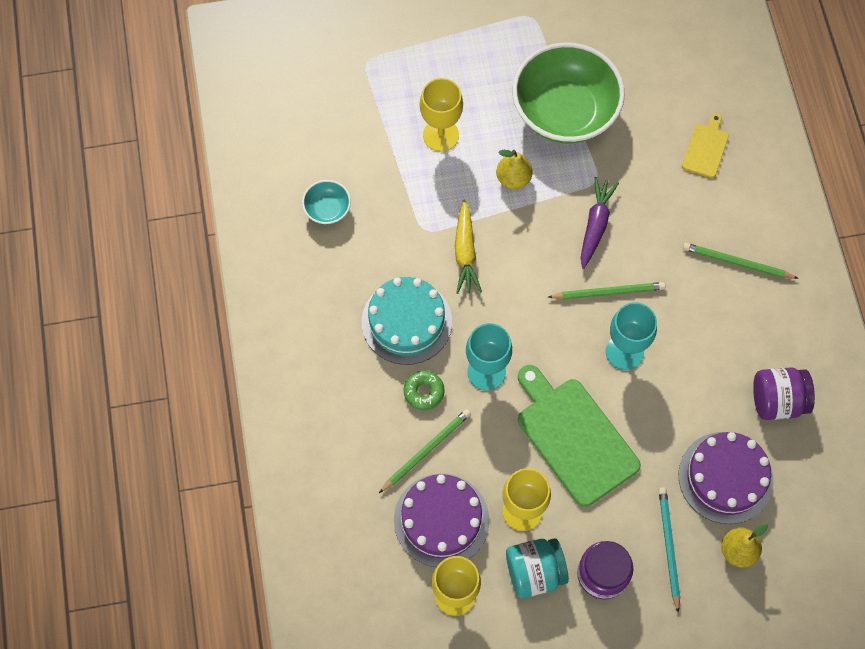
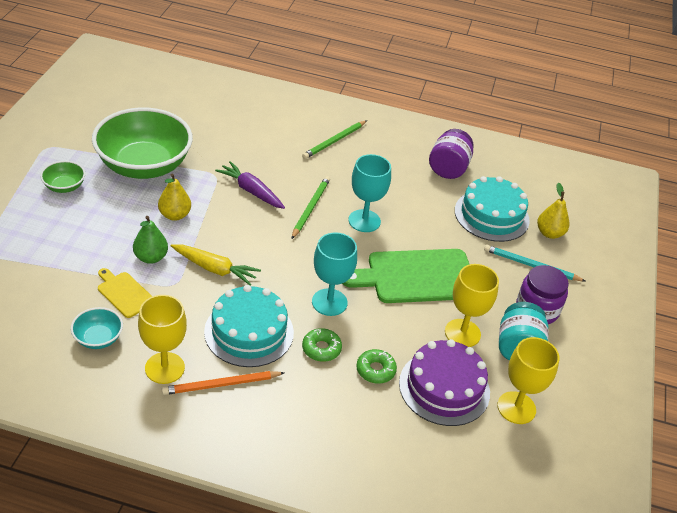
camera: 70 degrees left, 25 degrees down
green pencil [379,409,471,493] -> green donut [356,349,397,384]
yellow goblet [420,78,463,152] -> yellow goblet moved to [138,295,187,384]
purple cake [679,432,773,524] -> turquoise cake [455,176,530,242]
yellow cutting board [682,113,729,178] -> yellow cutting board moved to [98,268,153,318]
none -> green bowl [40,161,85,193]
none -> green pear [133,216,168,264]
none -> orange pencil [162,371,284,395]

